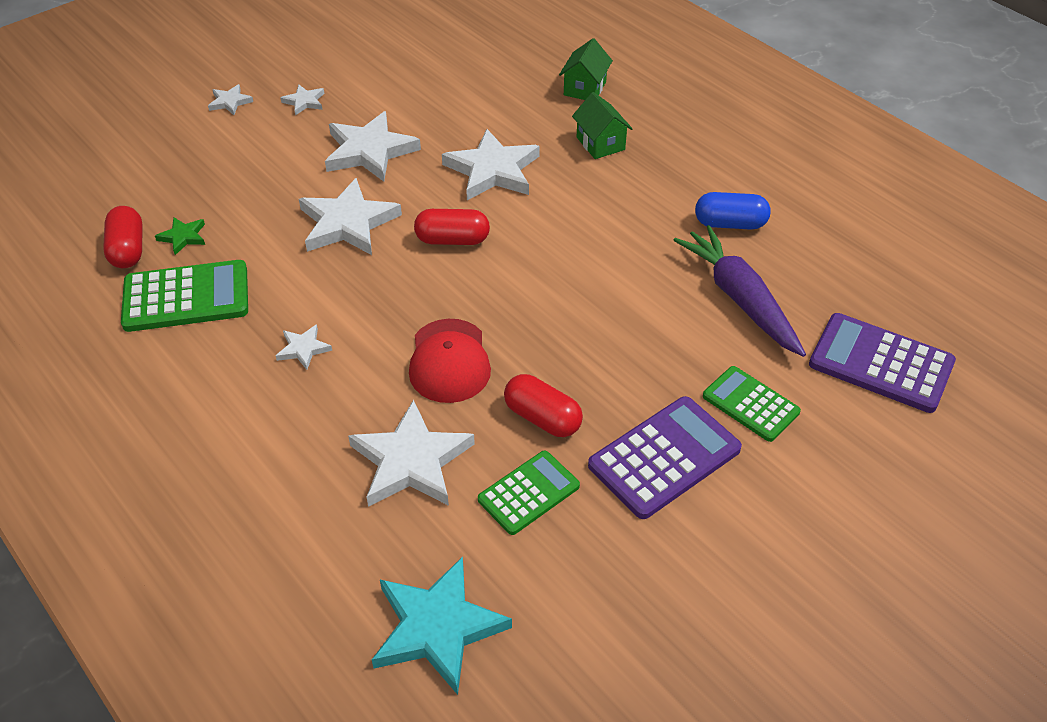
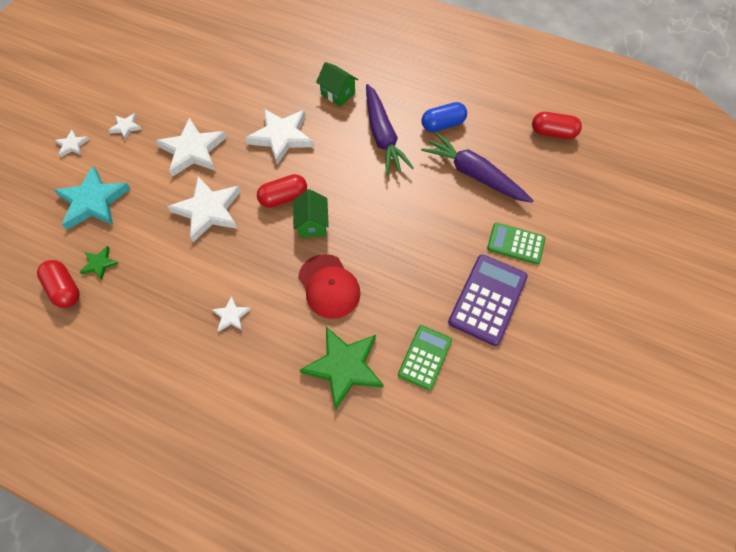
camera: 25 degrees left, 15 degrees up
green calculator [121,260,248,332] -> none
white star [348,400,475,507] -> green star [300,327,384,411]
turquoise star [372,556,512,695] -> turquoise star moved to [54,166,131,230]
red capsule [504,374,583,437] -> red capsule moved to [532,112,582,139]
green house [559,38,613,100] -> green house moved to [293,189,329,238]
purple calculator [809,313,956,413] -> none
none -> purple carrot [366,84,414,175]

